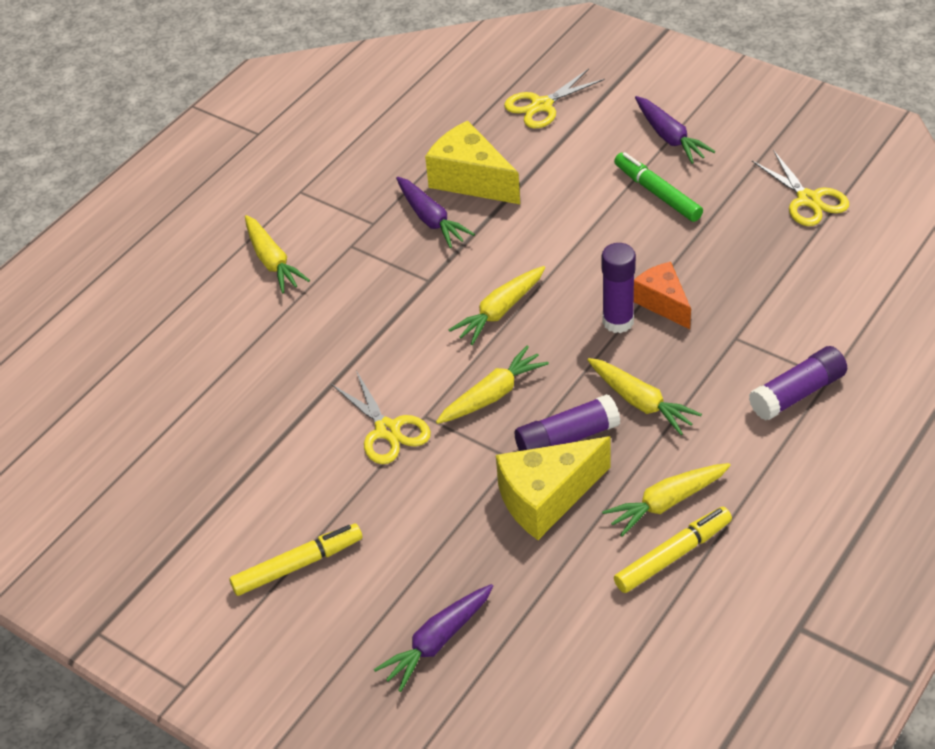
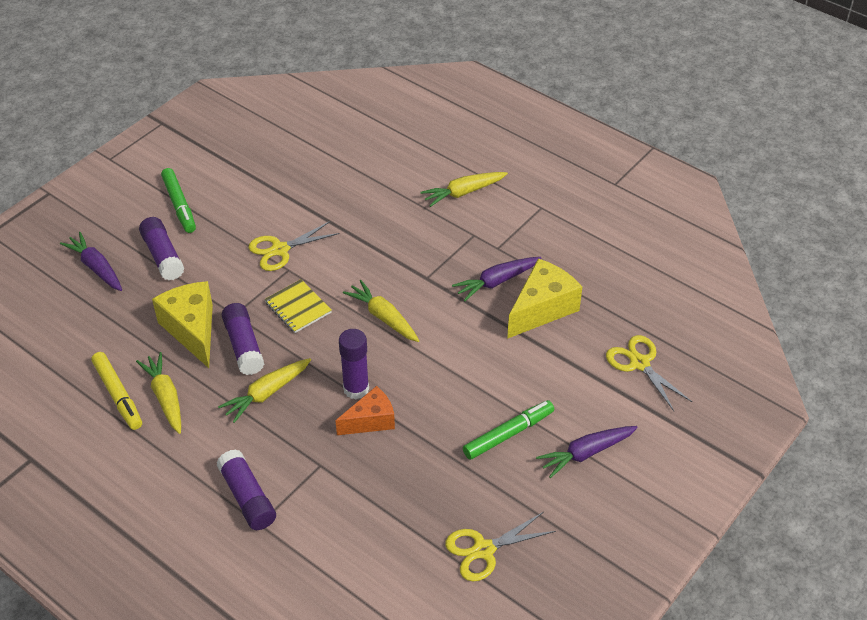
camera: 90 degrees right, 0 degrees up
yellow marker [229,524,362,596] -> green marker [161,168,196,233]
yellow carrot [436,346,549,424] -> yellow notebook [264,279,332,333]
none -> purple glue stick [139,217,184,280]

